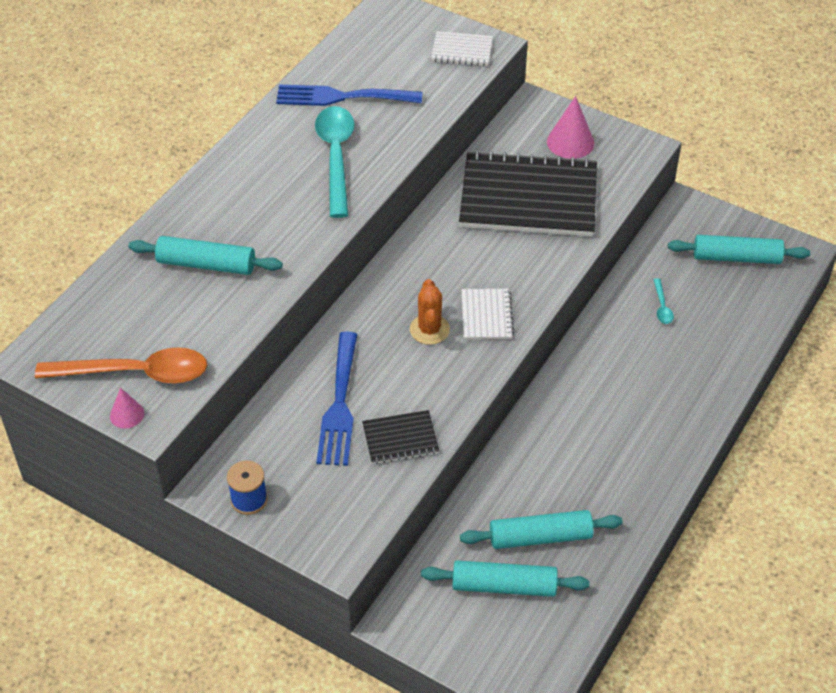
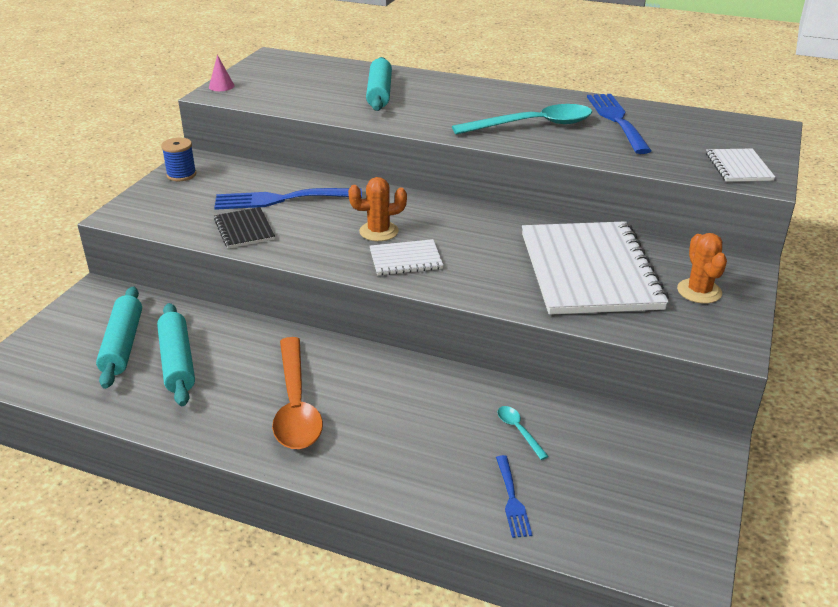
camera: 80 degrees right, 15 degrees down
orange spoon [35,347,207,384] -> orange spoon moved to [272,337,323,449]
black notebook [459,150,597,237] -> white notebook [522,221,669,315]
pink cone [547,96,594,159] -> orange cactus [677,233,727,303]
turquoise spoon [653,279,674,324] -> turquoise spoon turned 75 degrees clockwise [497,406,549,460]
turquoise rolling pin [668,235,810,264] -> none
none -> blue fork [496,455,532,538]

